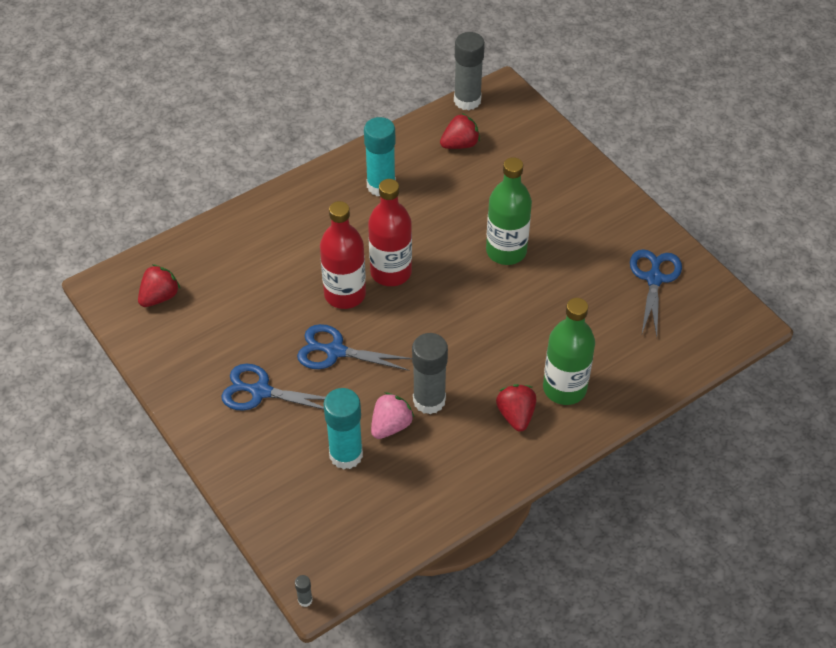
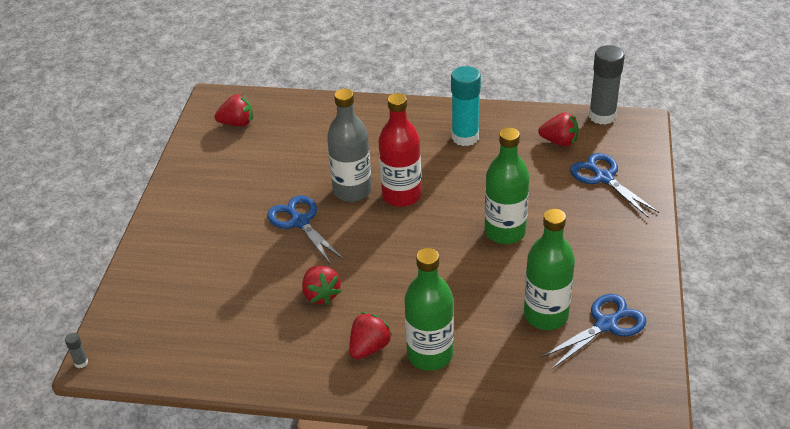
camera: 45 degrees right, 10 degrees down
blue scissors [221,364,326,411] -> blue scissors moved to [570,153,659,218]
red bottle [320,201,366,309] -> grey bottle [327,89,372,202]
turquoise glue stick [323,388,363,470] -> none
pink strawberry [371,392,414,439] -> none
grey glue stick [412,333,448,414] -> red strawberry [302,266,342,305]
none -> green bottle [524,209,575,330]

